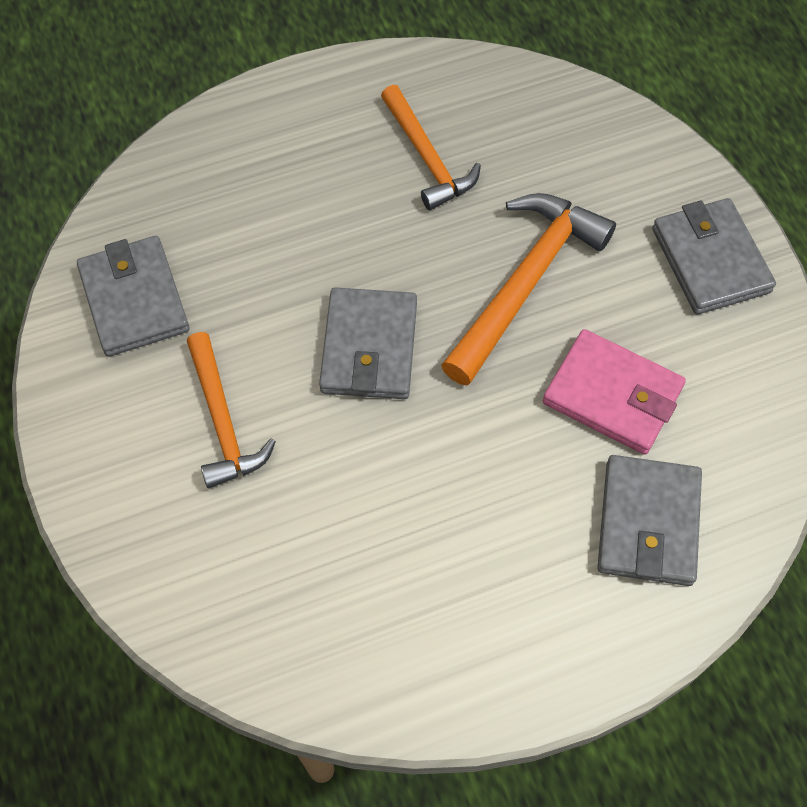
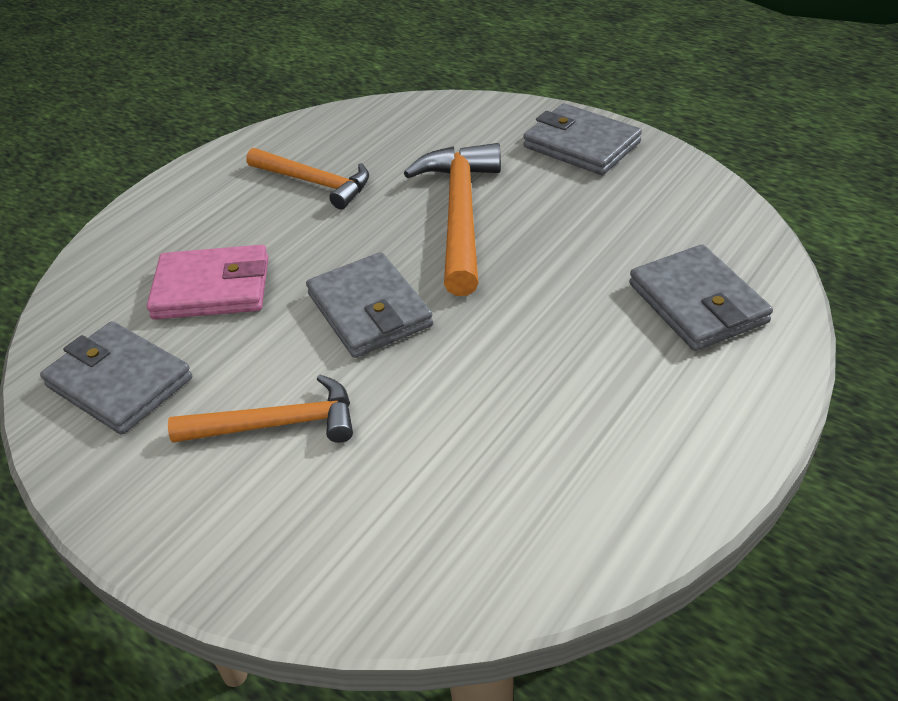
camera: 30 degrees left, 20 degrees down
orange hammer [187,332,276,488] -> orange hammer turned 45 degrees counterclockwise [168,375,353,443]
pink wallet [543,329,686,455] -> pink wallet moved to [147,245,269,320]

